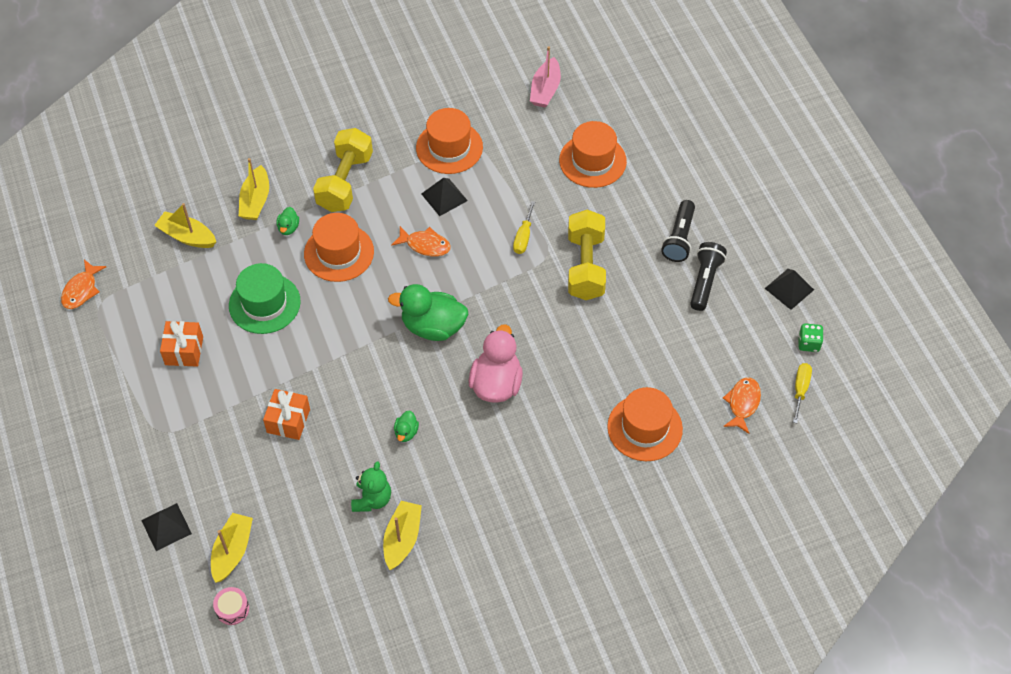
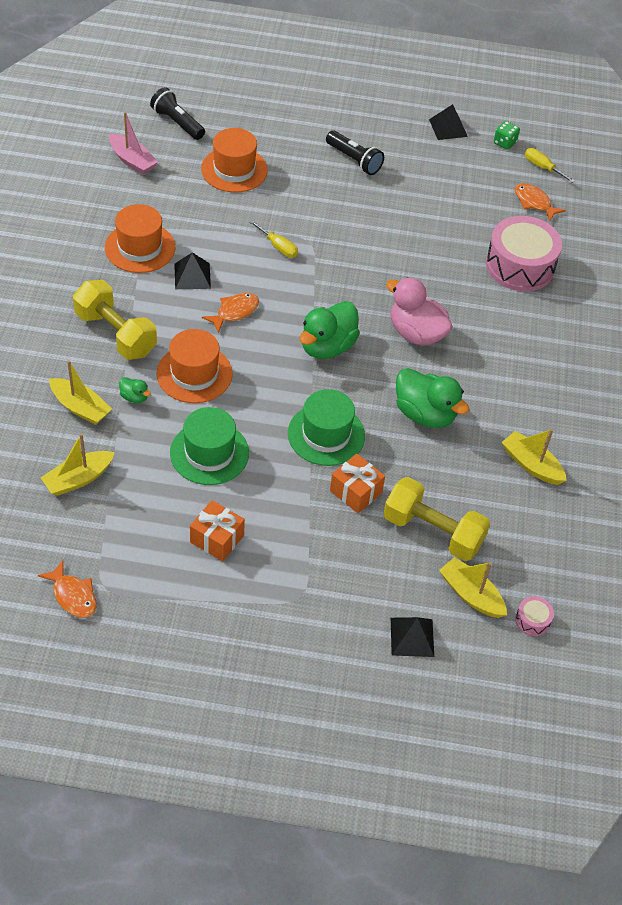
camera: 65 degrees left, 5 degrees down
green teddy bear [351,461,391,512] -> none
green duck [394,411,419,442] -> green duck [396,368,469,428], size x2.21
yellow dumbbell [568,210,606,300] -> yellow dumbbell moved to [383,477,490,561]
orange hat [607,387,683,461] -> pink drum [486,216,562,291]
black flashlight [690,242,727,311] -> black flashlight moved to [150,87,205,140]
none -> green hat [288,389,365,466]

